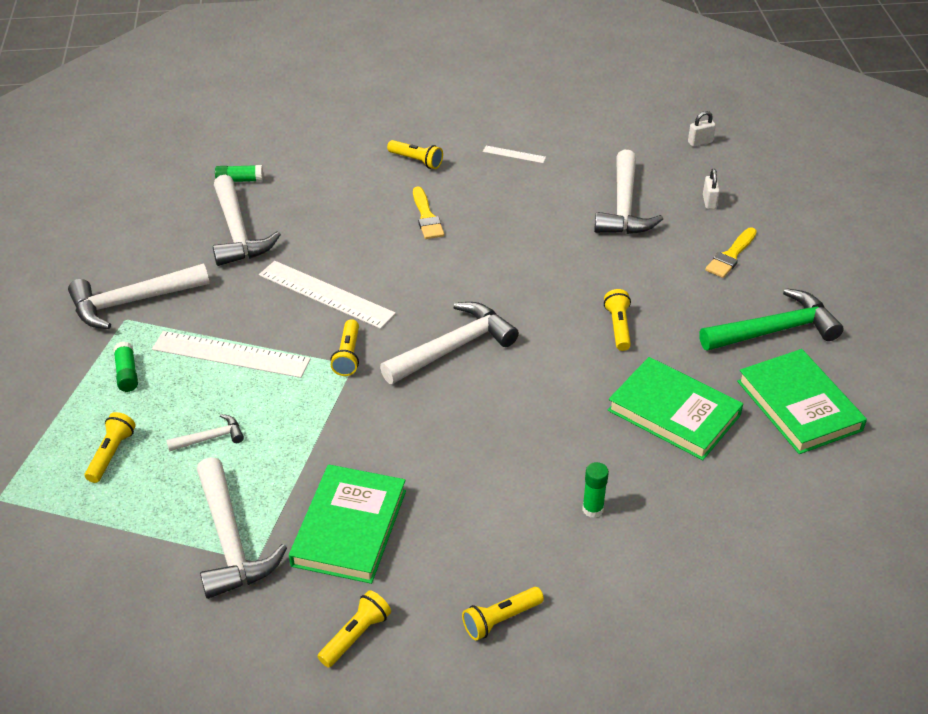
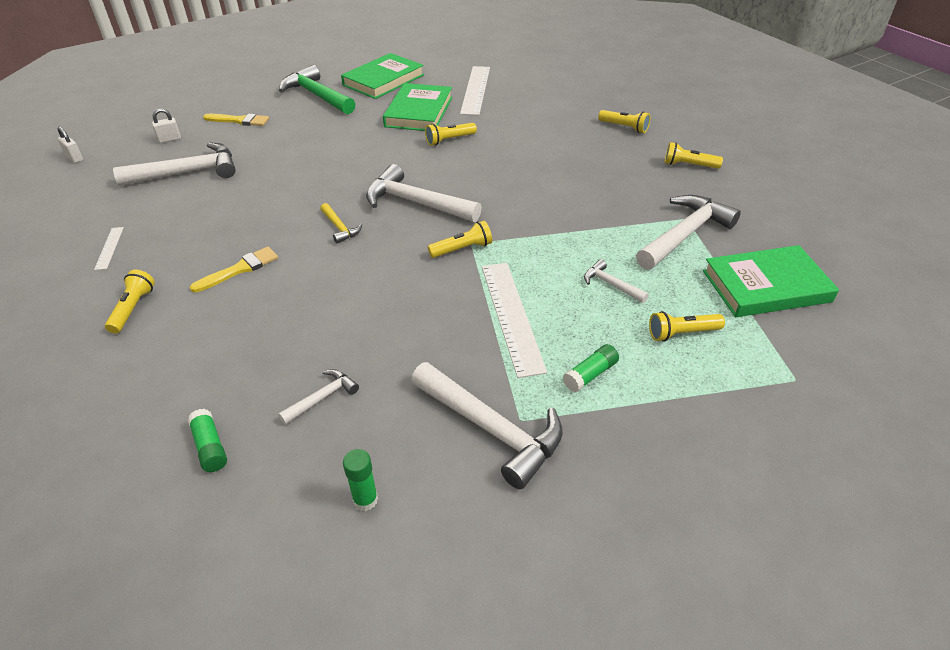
camera: 115 degrees left, 0 degrees up
white hammer [213,175,281,266] -> white hammer [278,369,359,425], size x0.49
white ruler [259,261,396,329] -> white ruler moved to [460,66,490,115]
green book [289,465,406,584] -> green book moved to [703,245,839,317]
green glue stick [582,462,609,518] -> green glue stick moved to [343,449,378,511]
yellow flashlight [604,289,631,351] -> yellow flashlight moved to [425,123,477,146]
none -> yellow hammer [320,203,362,243]

